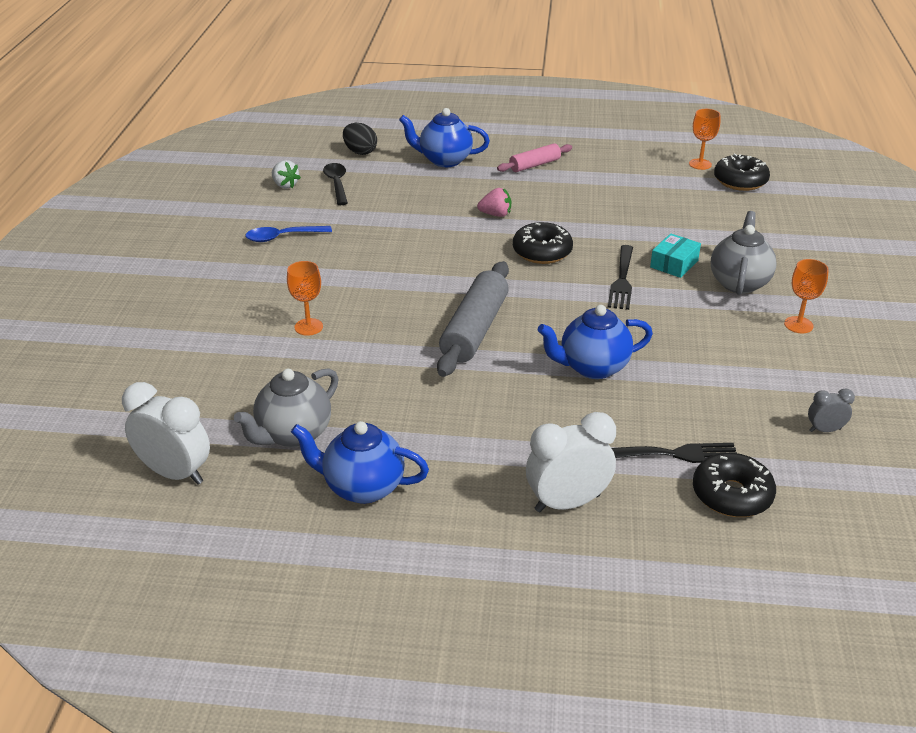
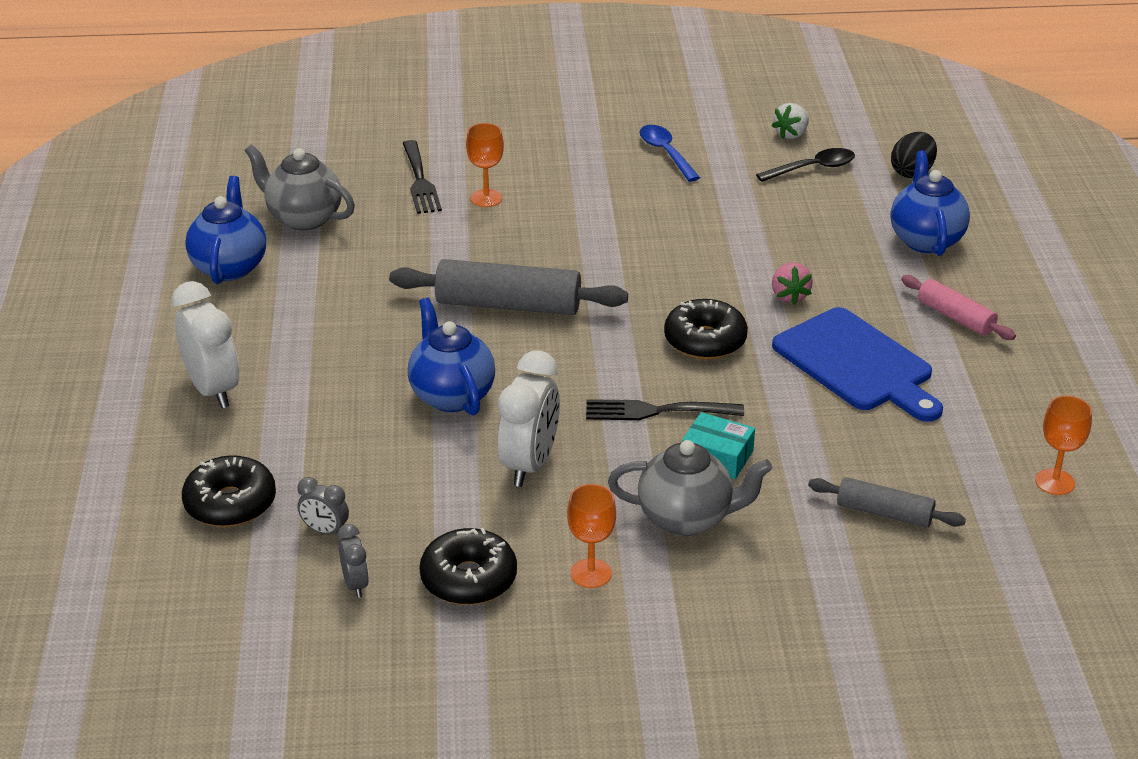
camera: 80 degrees right, 0 degrees up
white clock [122,382,210,485] -> white clock moved to [498,350,560,487]
black fork [612,443,737,463] -> black fork moved to [403,140,442,214]
black donut [714,153,770,191] -> black donut moved to [420,528,517,605]
none -> grey clock [298,477,349,534]
none -> blue cutting board [772,307,943,422]
none -> grey rolling pin [808,477,966,528]

